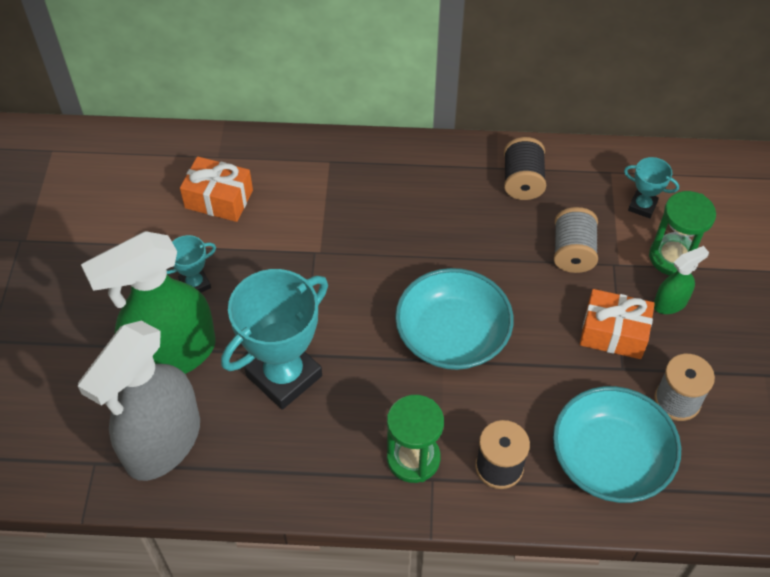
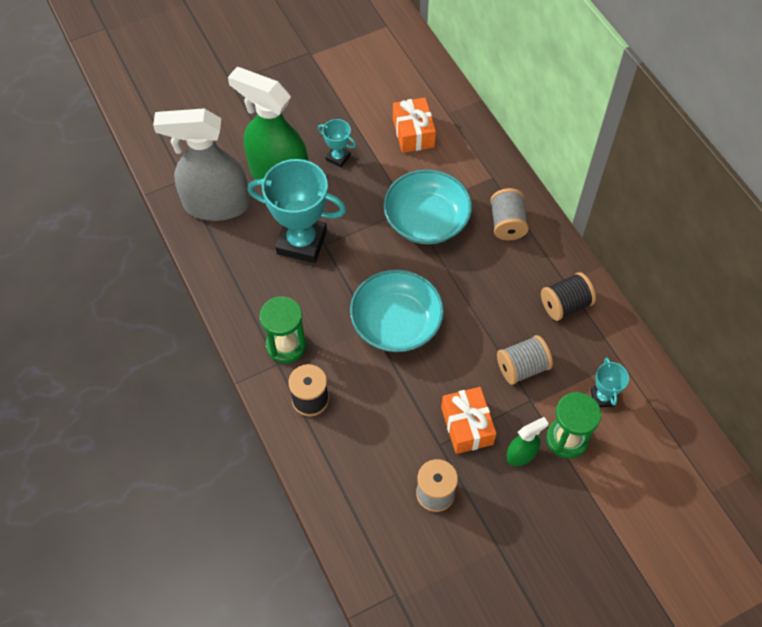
camera: 60 degrees right, 5 degrees up
turquoise bowl [553,386,681,503] -> turquoise bowl moved to [384,169,472,244]
green spray bottle [654,246,709,314] -> green spray bottle turned 60 degrees counterclockwise [506,417,548,466]
none -> grey spool [490,188,529,240]

